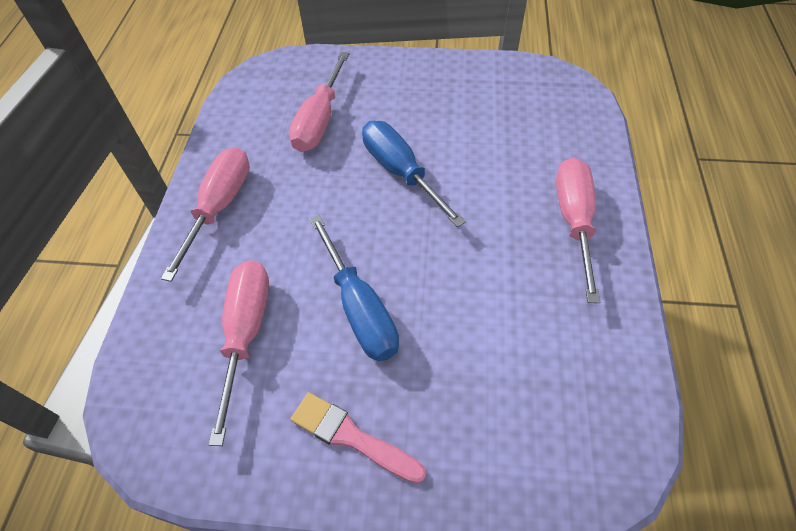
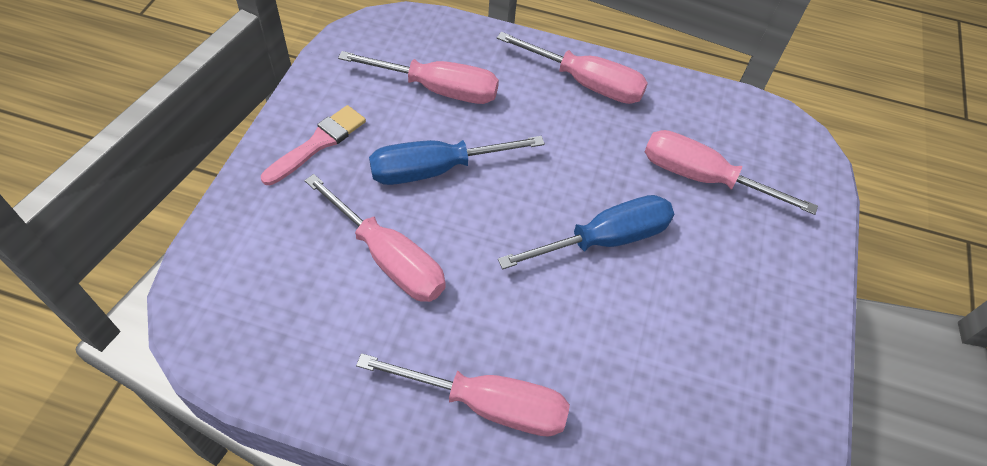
camera: 95 degrees right, 0 degrees up
none -> pink screwdriver [304,174,446,302]

